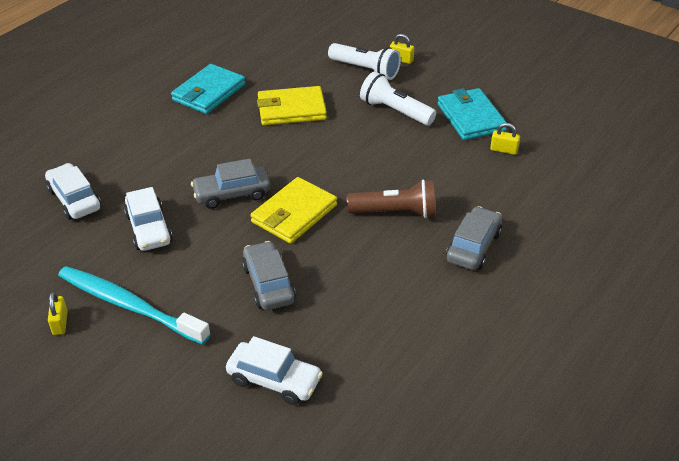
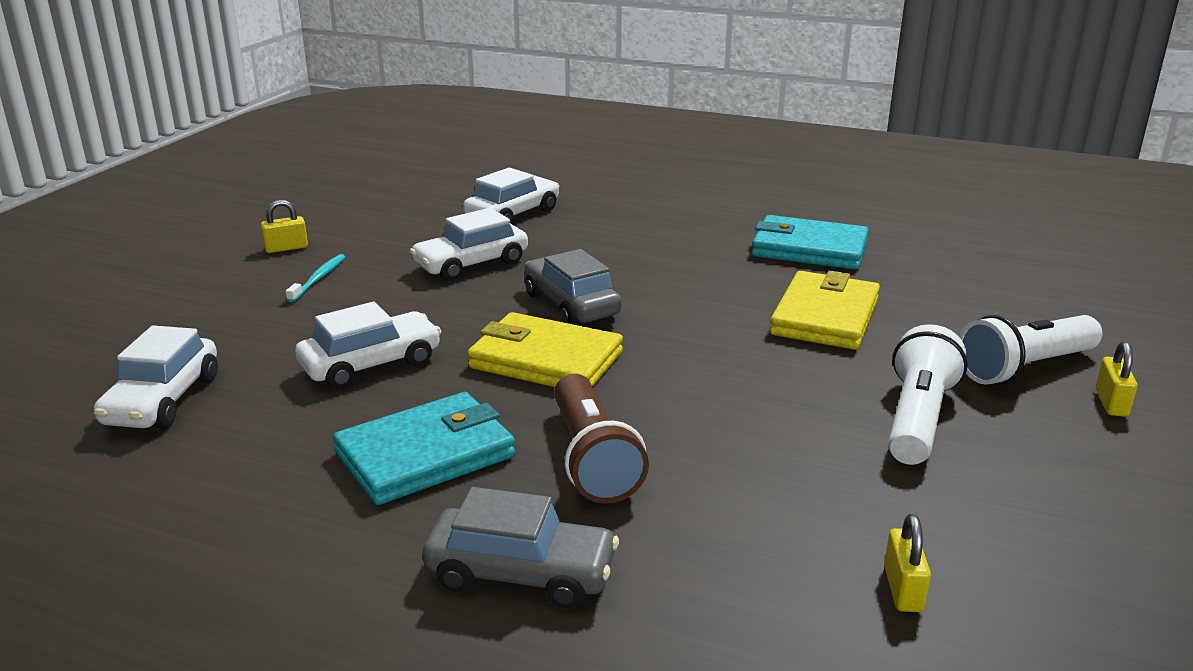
camera: 75 degrees right, 15 degrees down
turquoise toothbrush [58,266,211,345] -> turquoise toothbrush [286,254,345,302], size x0.42
grey car [242,241,296,310] -> white car [295,302,442,389]
yellow wallet [257,86,327,125] -> yellow wallet turned 45 degrees clockwise [770,271,880,350]
white flashlight [328,43,401,80] -> white flashlight turned 45 degrees clockwise [959,315,1102,385]
turquoise wallet [438,88,507,140] -> turquoise wallet moved to [333,392,515,505]

